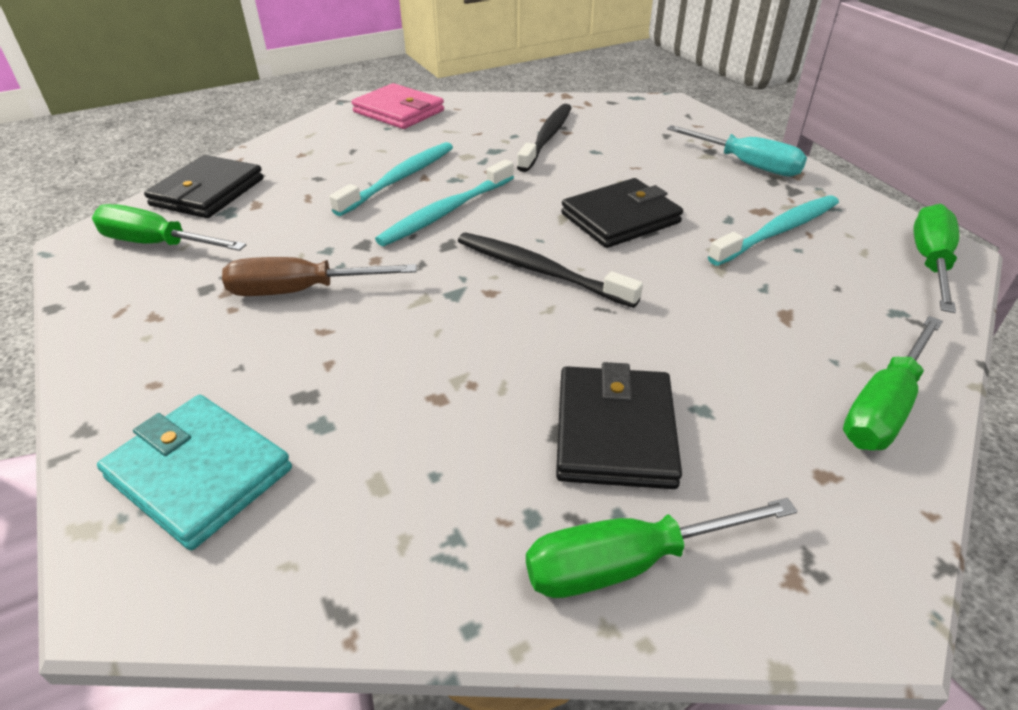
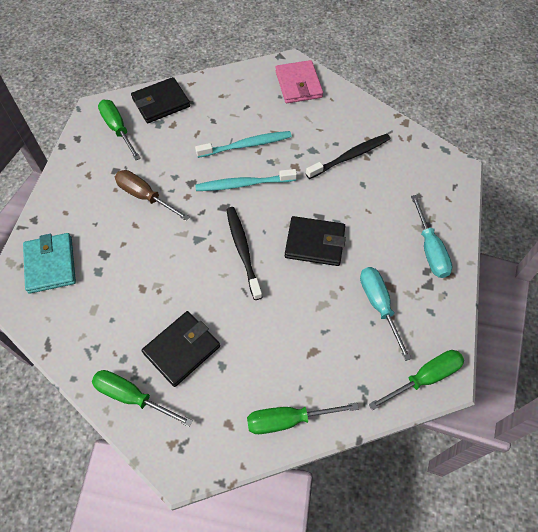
camera: 40 degrees right, 20 degrees up
turquoise toothbrush [708,195,839,266] -> turquoise screwdriver [360,267,412,361]

